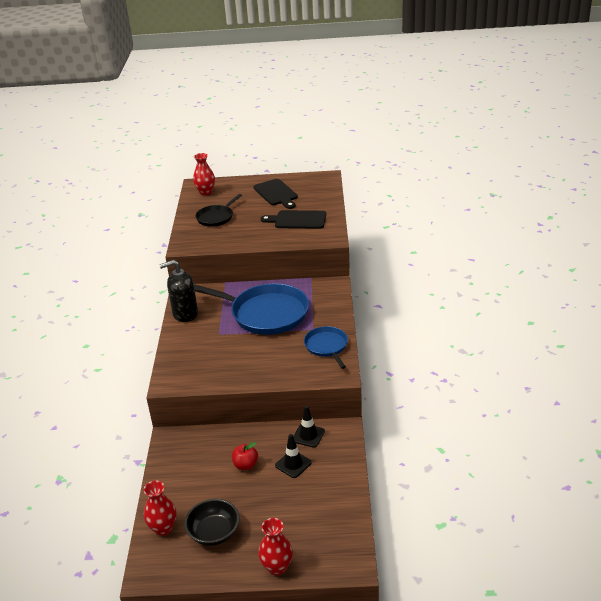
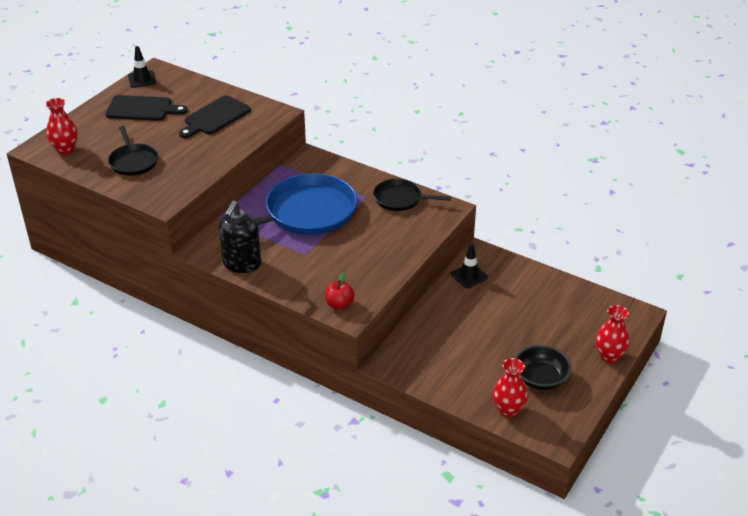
camera: 60 degrees left, 5 degrees up
red apple [232,442,258,470] -> red apple moved to [325,272,355,309]
black traffic cone [275,434,312,478] -> black traffic cone moved to [128,46,156,88]
blue pan [304,326,348,369] -> black pan [373,179,451,211]

